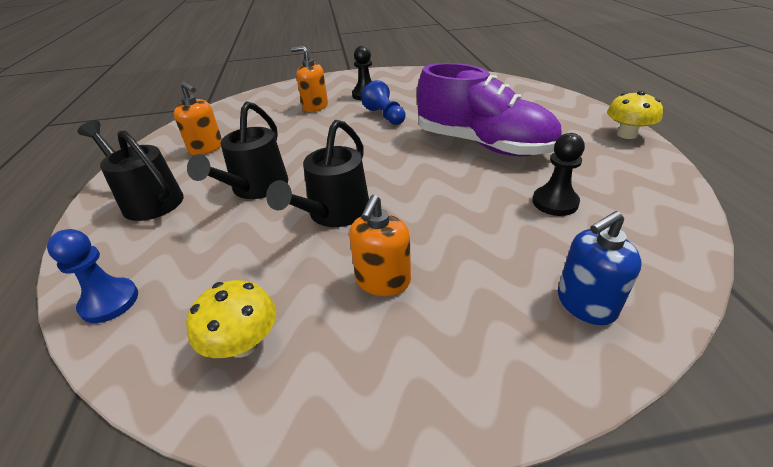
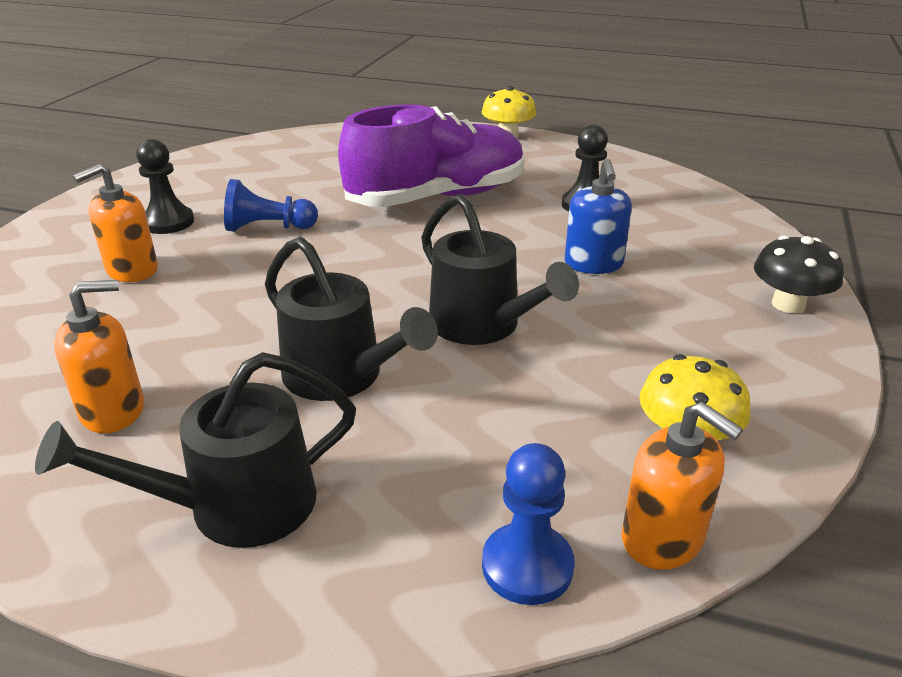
camera: 65 degrees left, 5 degrees down
orange soap dispenser [349,195,411,296] -> orange soap dispenser moved to [622,402,743,570]
blue soap dispenser [558,211,642,325] -> blue soap dispenser moved to [565,159,632,274]
none -> black mushroom [754,235,843,313]

